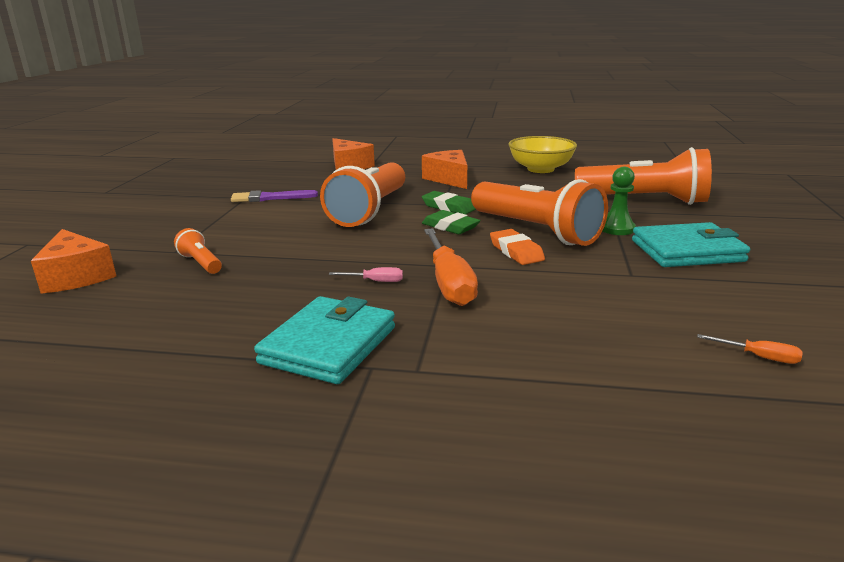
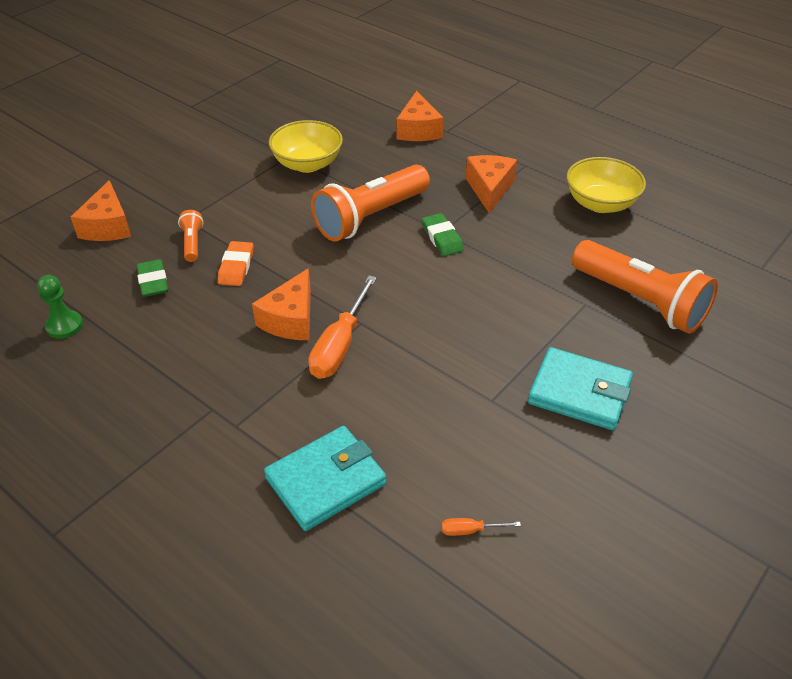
camera: 30 degrees right, 20 degrees up
purple brush [231,190,318,202] -> yellow bowl [269,120,343,173]
turquoise wallet [254,296,395,384] -> turquoise wallet moved to [264,426,386,531]
pink screwdriver [329,267,403,282] -> orange cheese [252,268,311,340]
green eraser [422,210,480,234] -> green eraser moved to [136,259,168,297]
orange flashlight [471,179,608,246] -> none
orange eraser [490,229,545,265] -> orange eraser moved to [218,241,253,286]
green pawn [603,167,636,235] -> green pawn moved to [37,275,83,339]
orange screwdriver [697,334,803,364] -> orange screwdriver turned 120 degrees clockwise [442,518,521,536]

